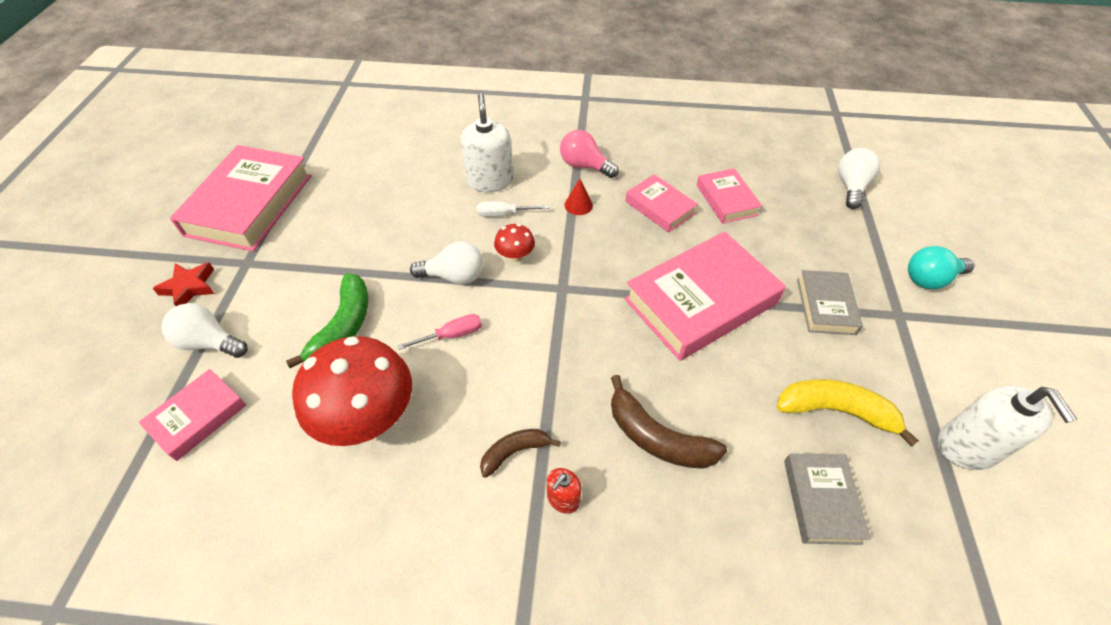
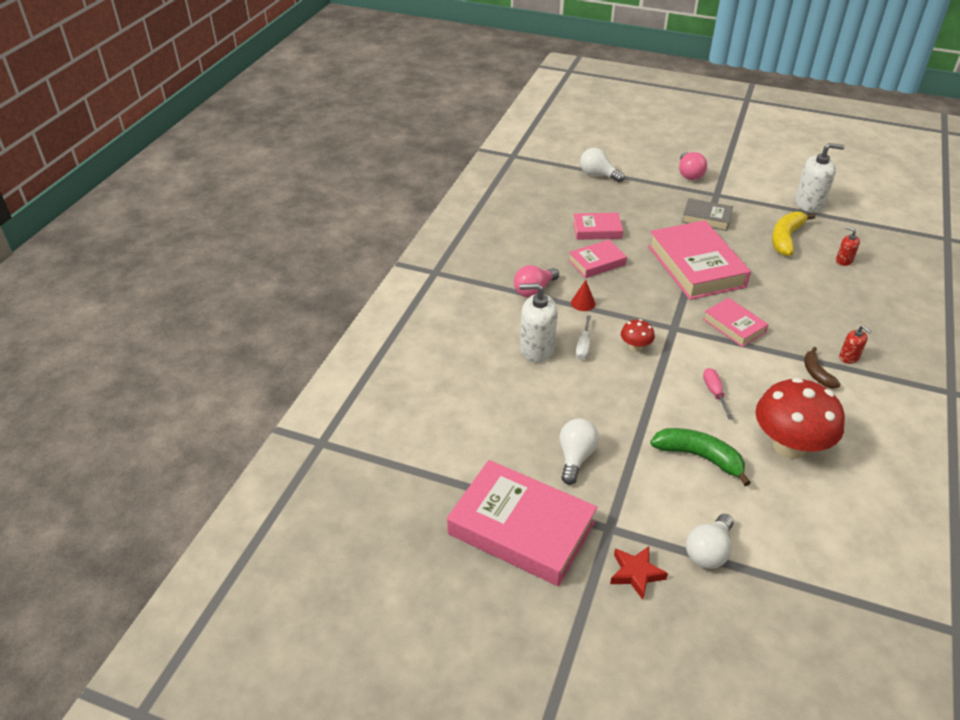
camera: 75 degrees left, 10 degrees down
pink book [138,369,246,461] -> pink book moved to [703,298,769,347]
white light bulb [410,241,483,285] -> white light bulb moved to [560,418,599,485]
brown banana [611,375,727,469] -> none
grey book [784,453,871,545] -> red soap dispenser [836,226,860,266]
turquoise light bulb [908,246,975,289] -> pink light bulb [679,152,707,180]

